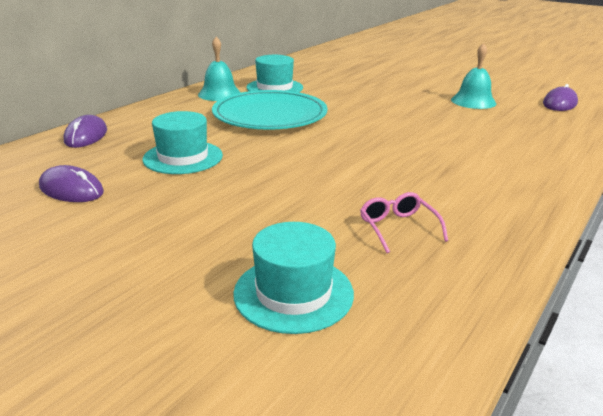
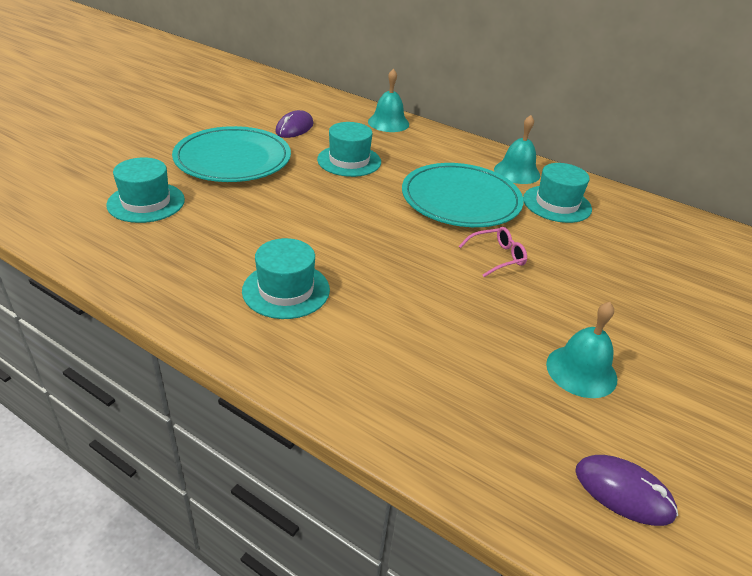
camera: 85 degrees right, 10 degrees up
purple mouse [64,115,107,148] -> turquoise bell [368,69,409,132]
pink glasses [360,192,448,253] -> pink glasses moved to [459,227,527,277]
none -> turquoise plate [172,126,291,182]
none -> turquoise hat [242,238,330,319]

